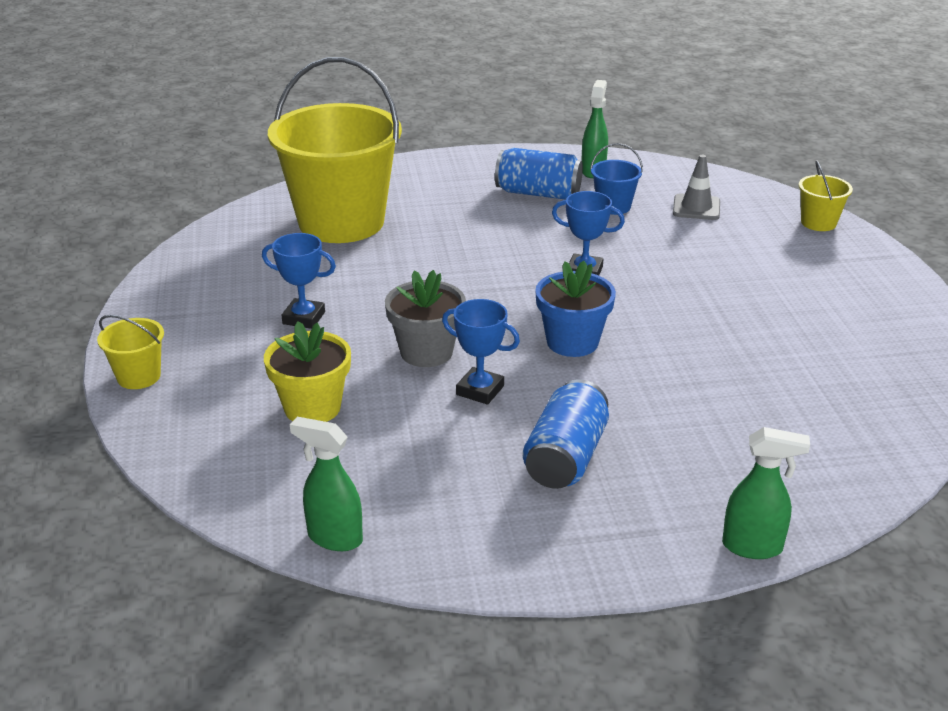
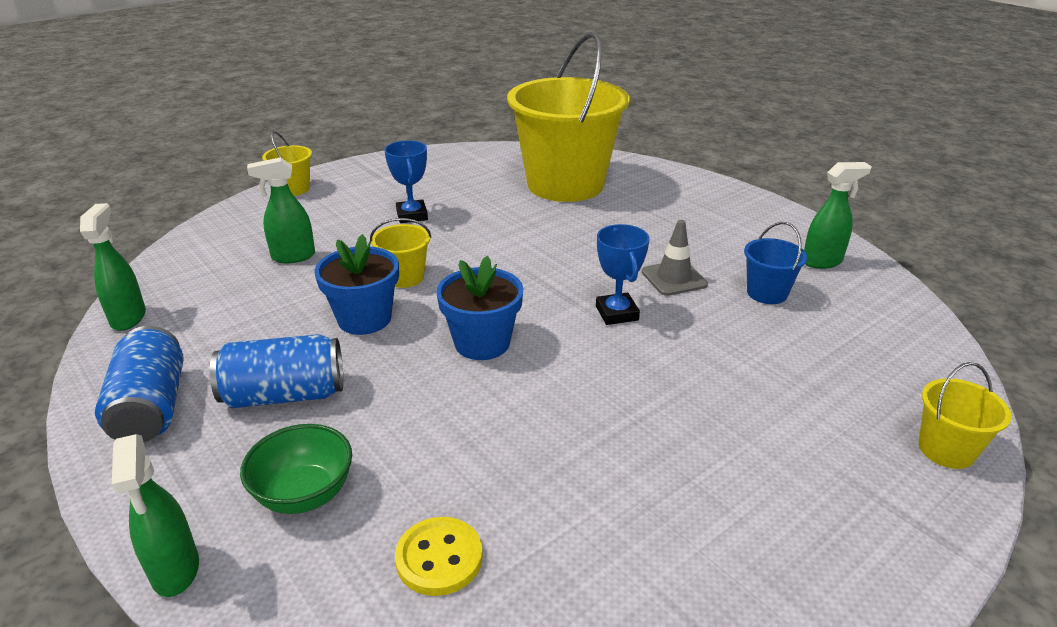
camera: 60 degrees right, 0 degrees up
yellow flower pot [264,321,351,422] -> green spray bottle [247,157,315,263]
grey flower pot [385,270,466,367] -> yellow bucket [370,218,432,288]
blue trophy [442,299,520,405] -> blue flower pot [314,234,399,335]
blue can [495,148,583,200] -> blue can moved to [95,326,183,442]
grey traffic cone [673,155,720,220] -> grey traffic cone moved to [642,220,708,296]
none -> green bowl [240,424,352,514]
none -> yellow button [395,517,483,596]

